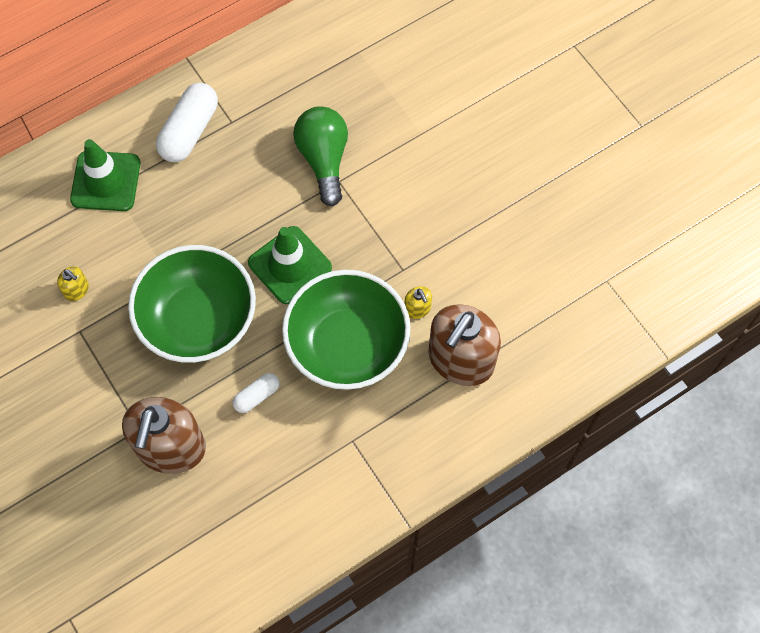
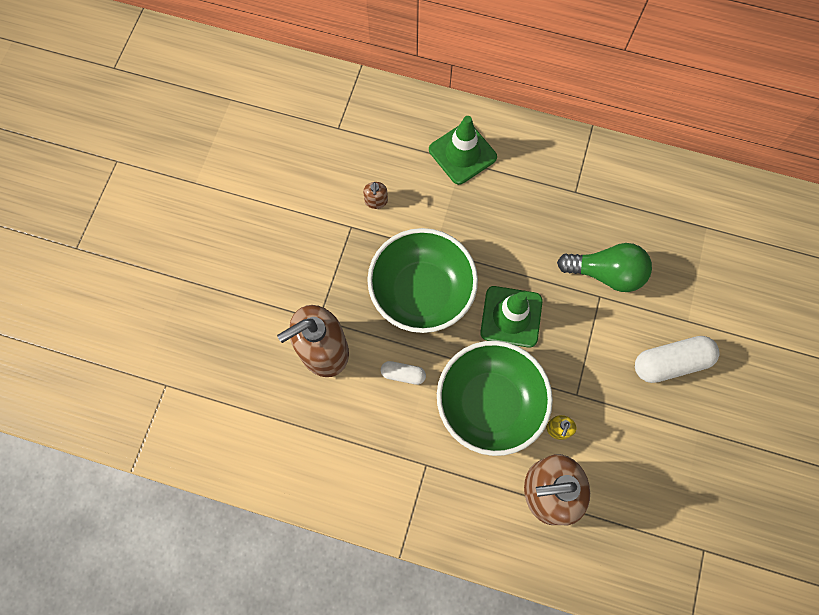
camera: 50 degrees right, 5 degrees up
yellow soap dispenser [57,266,89,301] -> brown soap dispenser [363,182,388,209]
white capsule [156,83,218,162] -> white capsule moved to [635,336,720,383]
green light bulb [293,106,348,206] -> green light bulb turned 60 degrees clockwise [557,243,652,292]

